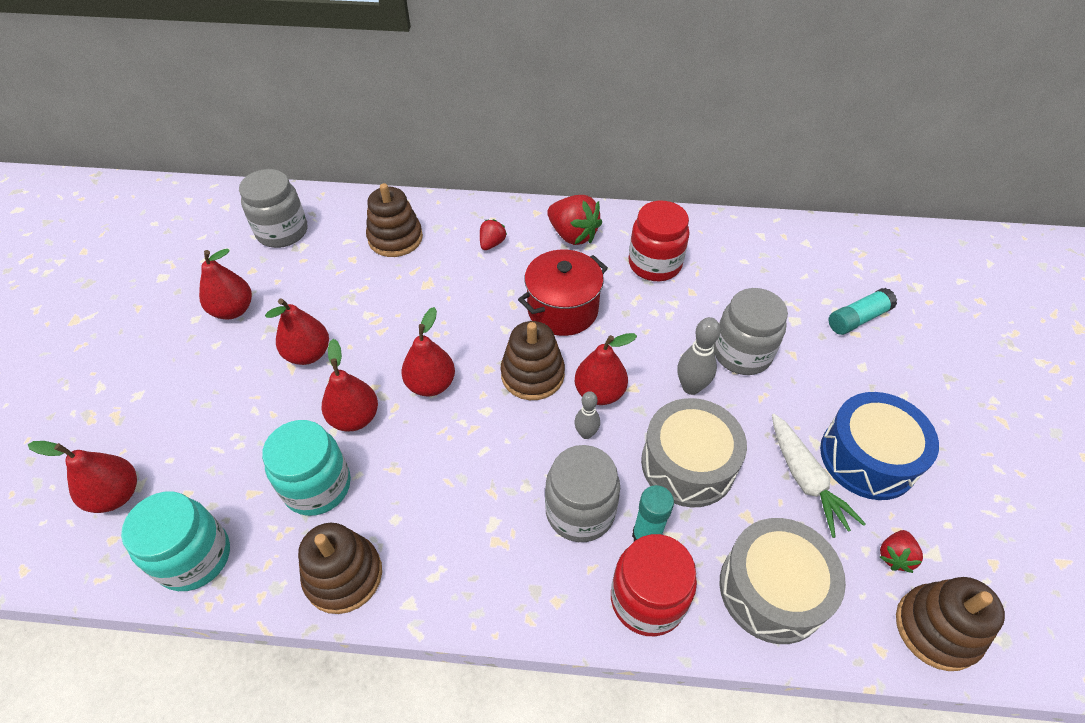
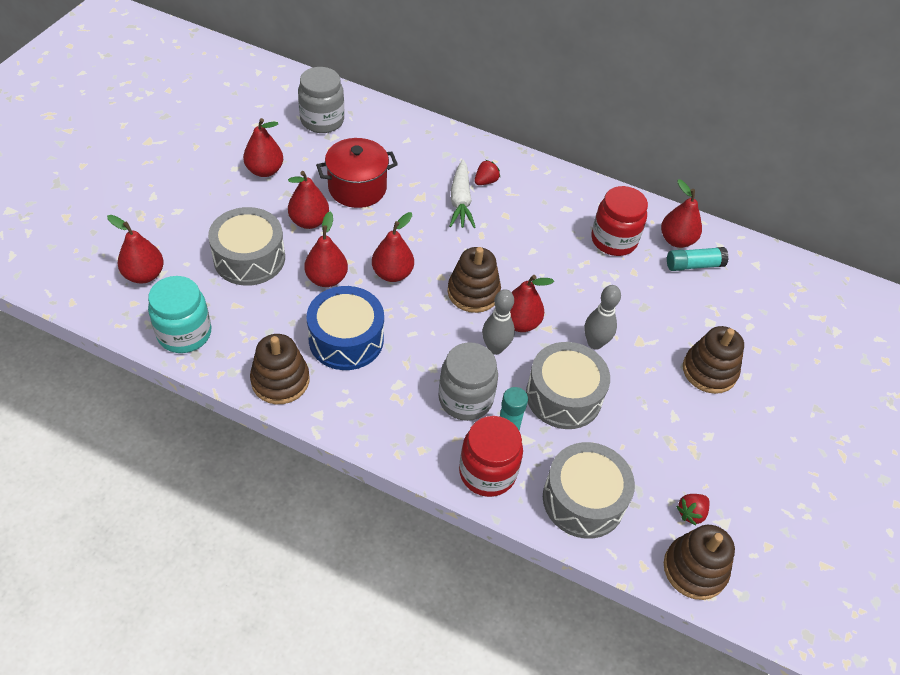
camera: 15 degrees right, 0 degrees up
turquoise jar [262,420,351,516] -> none
brown stacking toy [366,183,423,257] -> brown stacking toy moved to [683,326,744,394]
red pot [518,250,608,336] -> red pot moved to [316,138,398,208]
red strawberry [547,195,602,245] -> none
grey bowling pin [574,391,600,439] -> grey bowling pin [482,289,515,355], size x1.53
grey jar [714,288,788,375] -> none
white carrot [772,414,866,538] -> white carrot moved to [449,160,476,228]
blue drum [820,392,939,500] -> blue drum moved to [307,286,384,370]
turquoise glue stick [829,288,897,335] -> turquoise glue stick moved to [667,247,729,271]
none -> grey drum [208,207,285,286]
none -> red pear [661,179,702,248]

